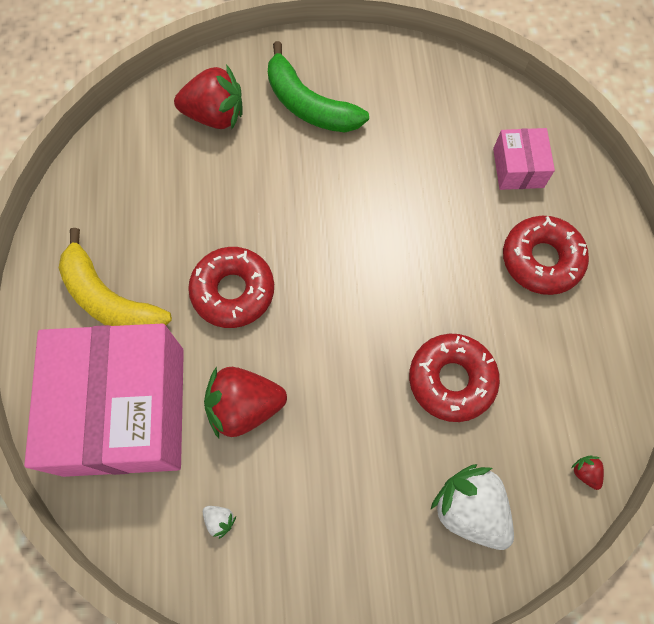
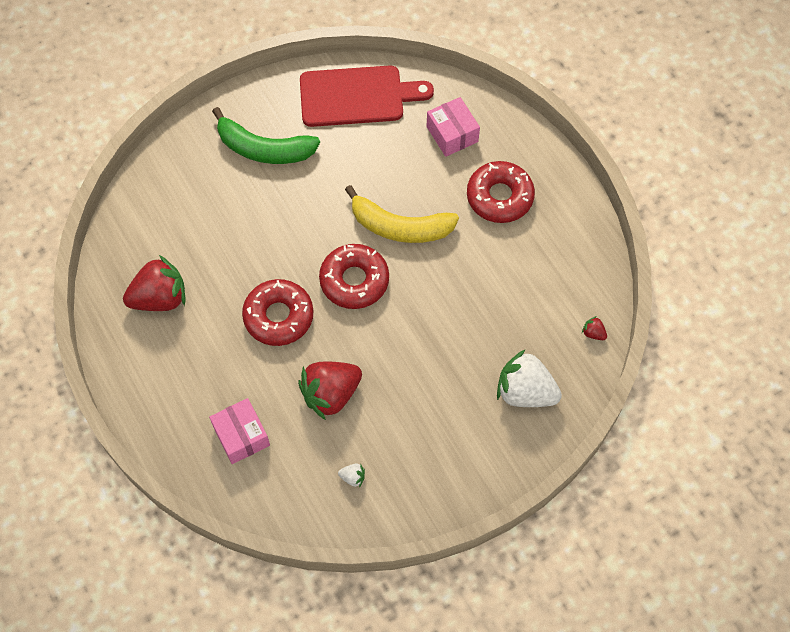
camera: 25 degrees left, 5 degrees down
pink box [24,324,184,477] -> pink box [209,398,270,464], size x0.44
yellow banana [59,228,172,326] -> yellow banana moved to [345,185,459,243]
red strawberry [174,64,243,129] -> red strawberry moved to [123,255,185,311]
red donut [409,334,500,422] -> red donut moved to [319,244,389,309]
none -> red cutting board [300,65,434,127]

